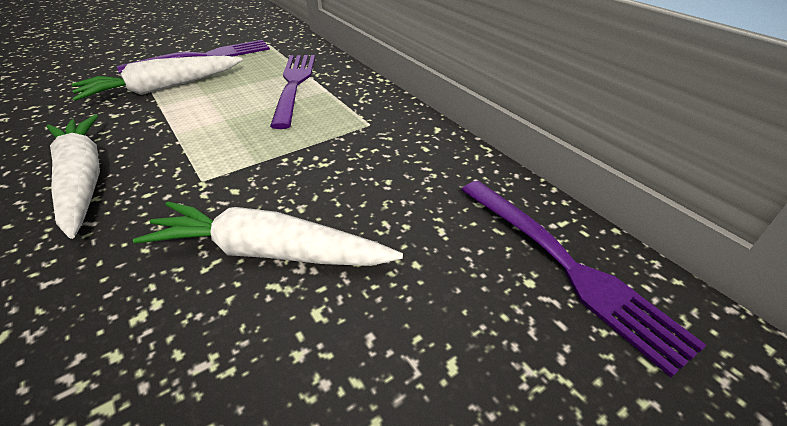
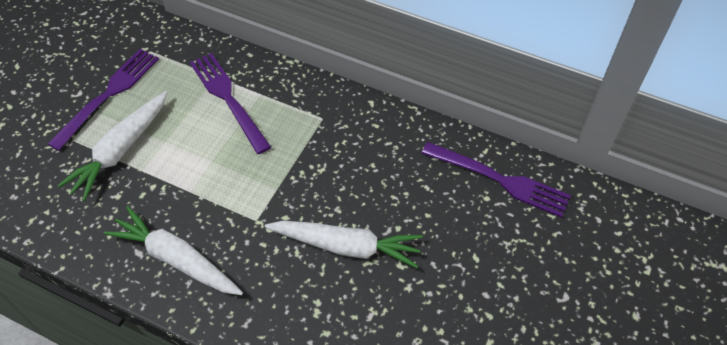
camera: 30 degrees left, 15 degrees up
white carrot [133,202,403,266] -> white carrot turned 150 degrees counterclockwise [265,221,423,268]

